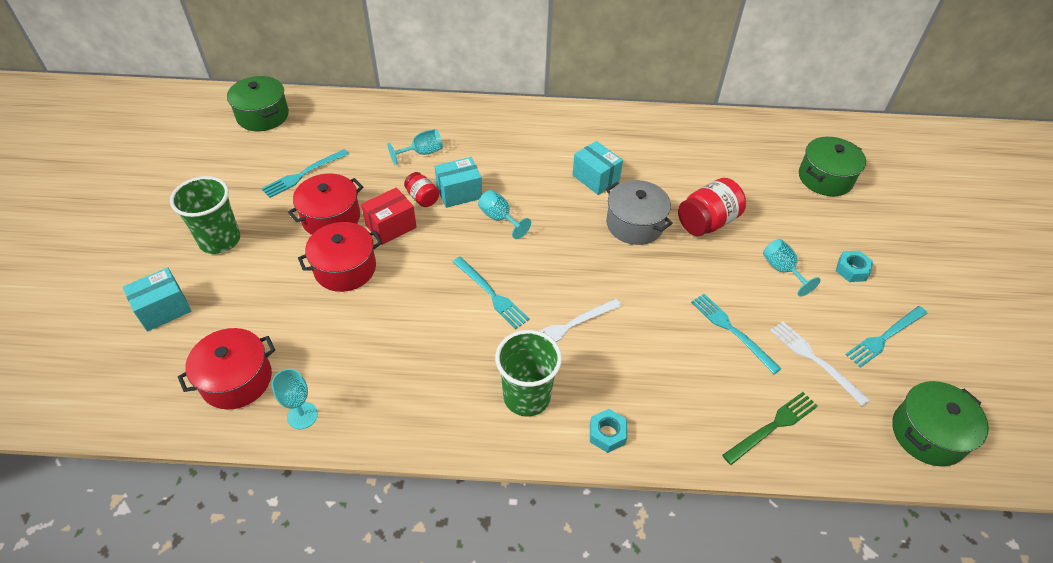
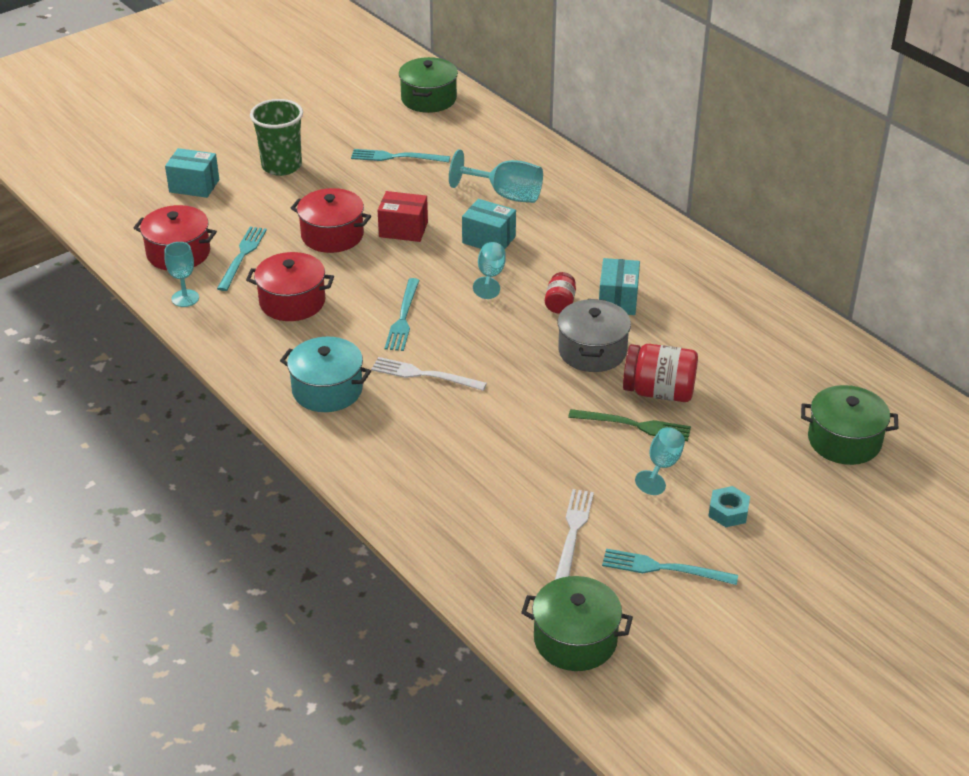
camera: 50 degrees right, 10 degrees down
red pot [288,174,363,235] -> red pot moved to [246,252,334,321]
turquoise goblet [388,129,443,165] -> turquoise goblet [449,149,543,203], size x1.55
red jar [404,172,439,207] -> red jar moved to [545,272,576,314]
green cup [495,330,562,416] -> turquoise pot [280,337,371,412]
turquoise nut [590,409,627,453] -> none
turquoise fork [691,294,782,374] -> turquoise fork moved to [217,227,267,291]
green fork [722,392,818,465] -> green fork moved to [568,409,691,441]

